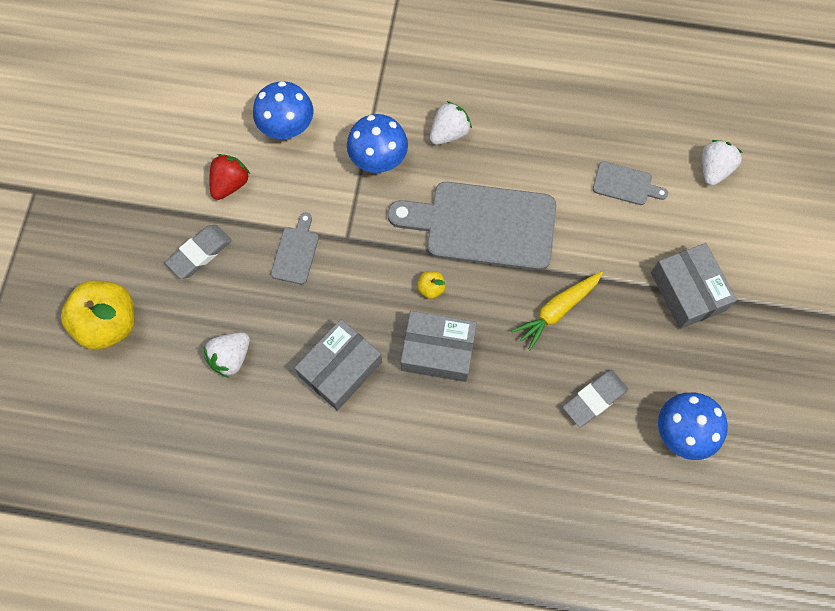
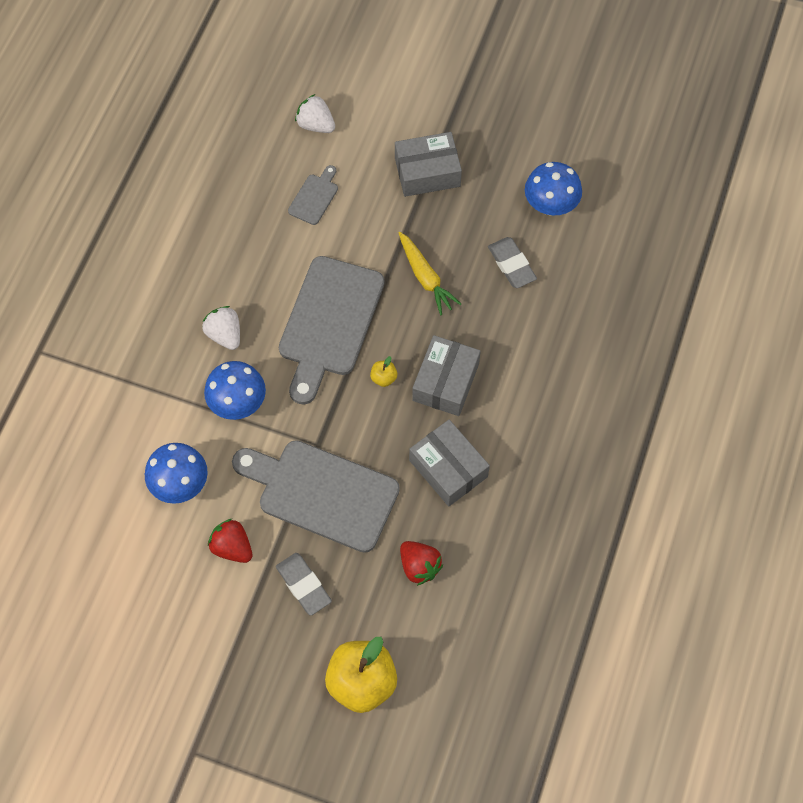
camera: 80 degrees left, 5 degrees down
white strawberry [204,332,250,378] -> red strawberry [400,541,443,586]
grey cutting board [271,213,319,284] -> grey cutting board [232,440,400,553], size x2.24

